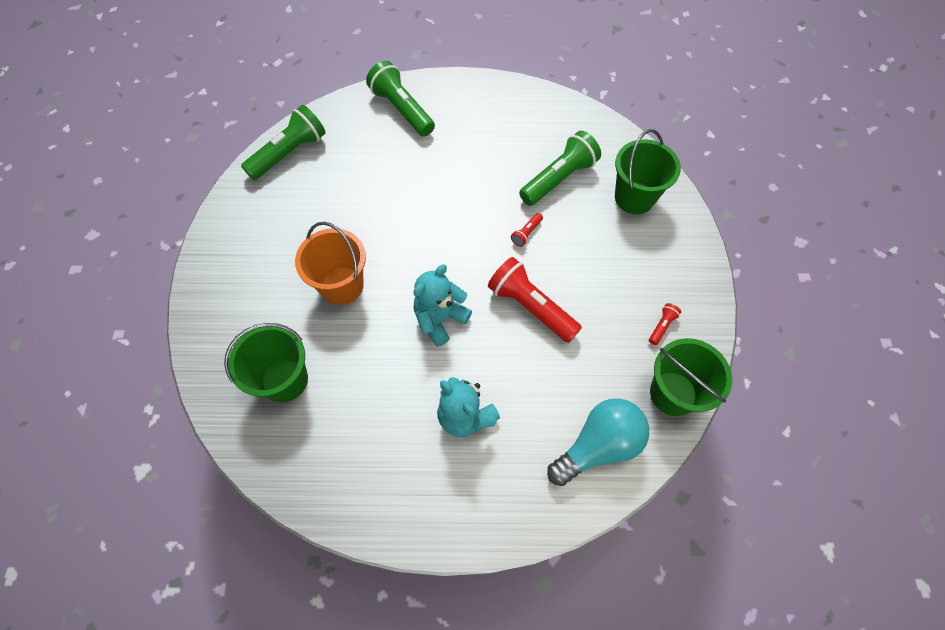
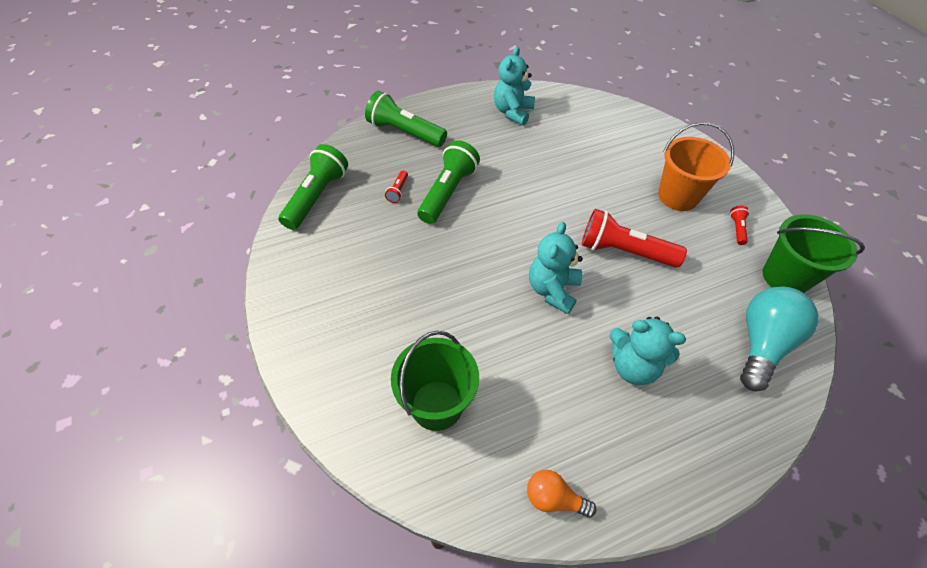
camera: 25 degrees left, 10 degrees down
orange bucket [295,222,366,305] -> orange bucket moved to [658,122,734,211]
red flashlight [511,213,543,247] -> red flashlight moved to [385,170,408,203]
green flashlight [519,131,601,206] -> green flashlight moved to [417,141,480,224]
green bucket [615,129,681,214] -> none
none -> turquoise teddy bear [494,46,535,125]
none -> orange light bulb [527,470,597,518]

